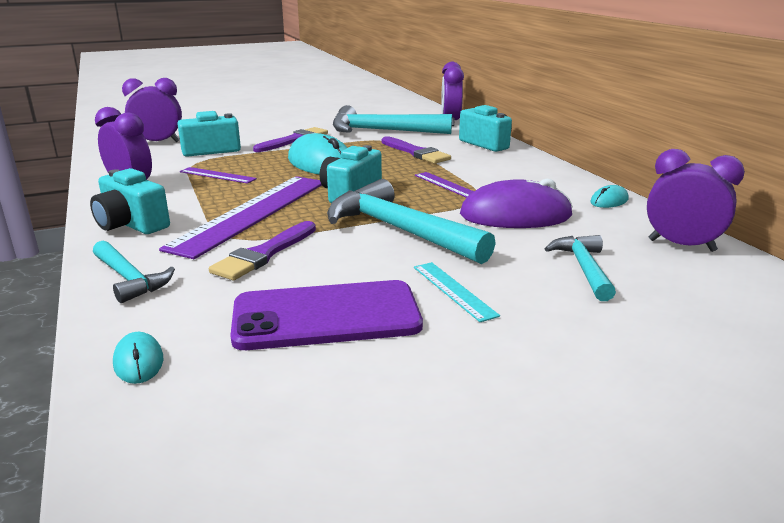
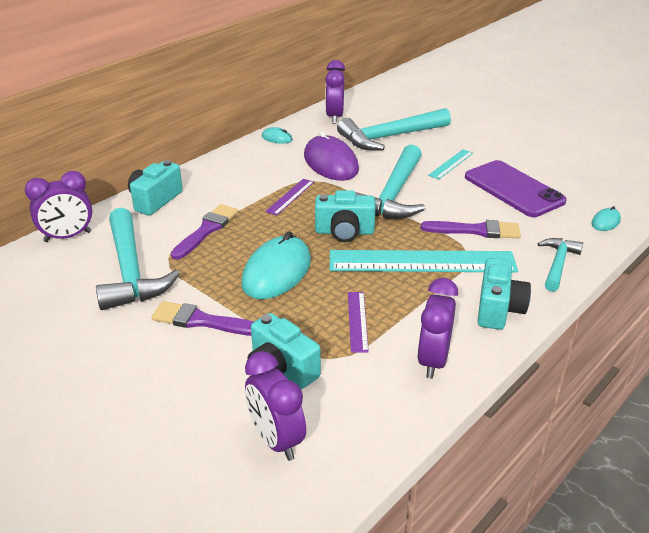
camera: 115 degrees left, 10 degrees up
purple ruler [159,176,322,259] -> turquoise ruler [330,250,518,273]
turquoise hammer [544,235,616,301] -> turquoise hammer [337,108,451,150], size x1.79

